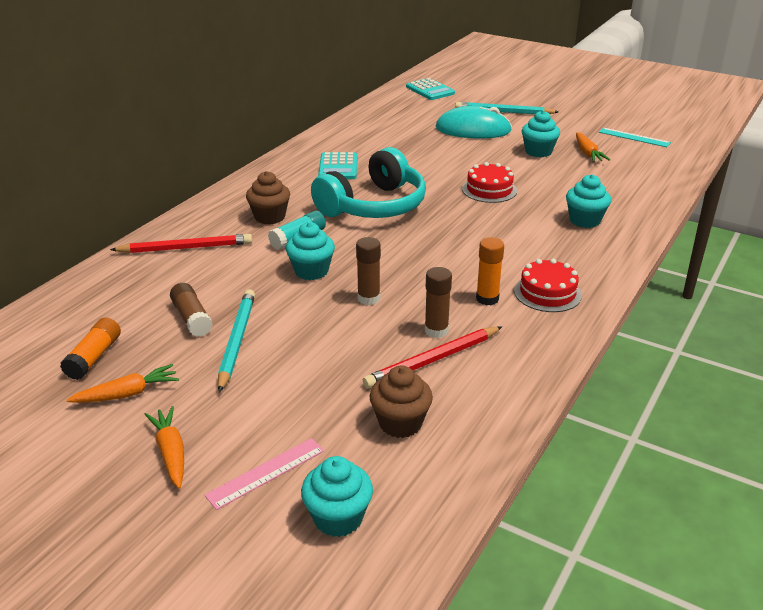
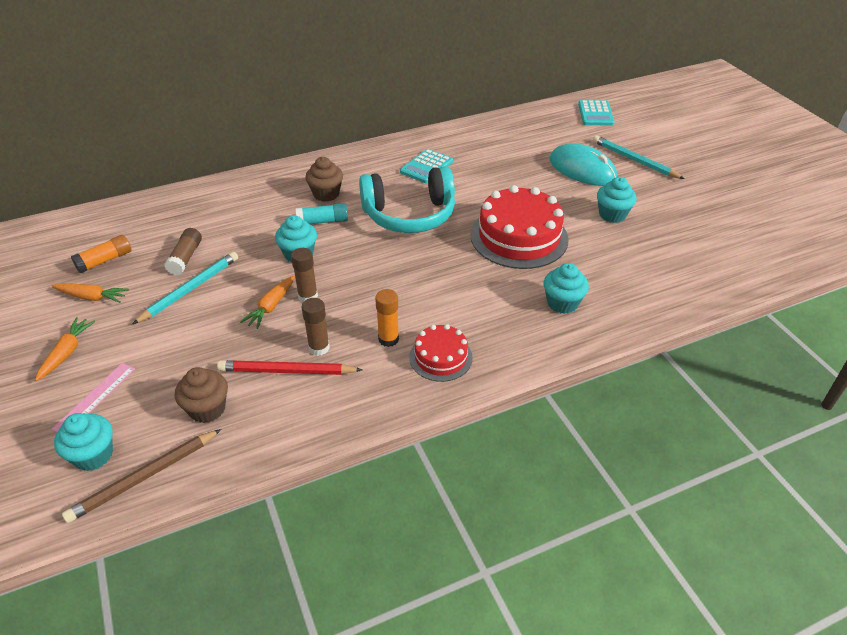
camera: 35 degrees right, 10 degrees up
red pencil [110,234,252,253] -> none
pink ruler [204,438,324,510] -> pink ruler turned 60 degrees counterclockwise [52,363,135,432]
red cake [462,162,517,203] -> red cake [470,185,569,269], size x1.84
orange carrot [576,132,610,162] -> orange carrot moved to [240,276,295,329]
turquoise ruler [599,128,671,147] -> none
none -> brown pencil [62,429,222,523]

